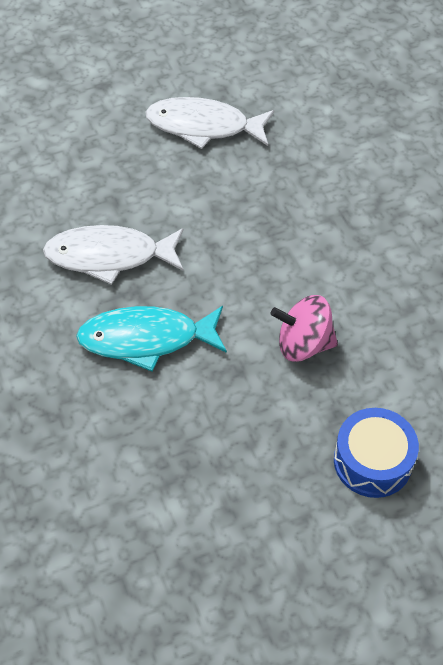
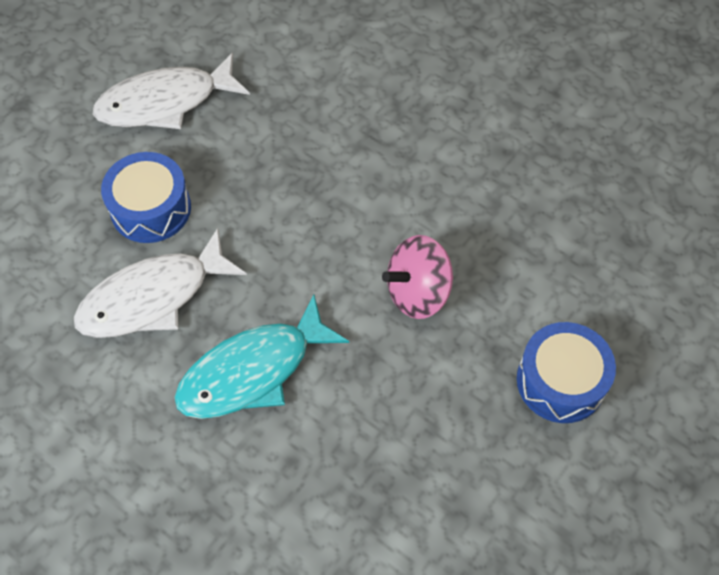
camera: 30 degrees left, 5 degrees up
none -> blue drum [101,152,191,243]

